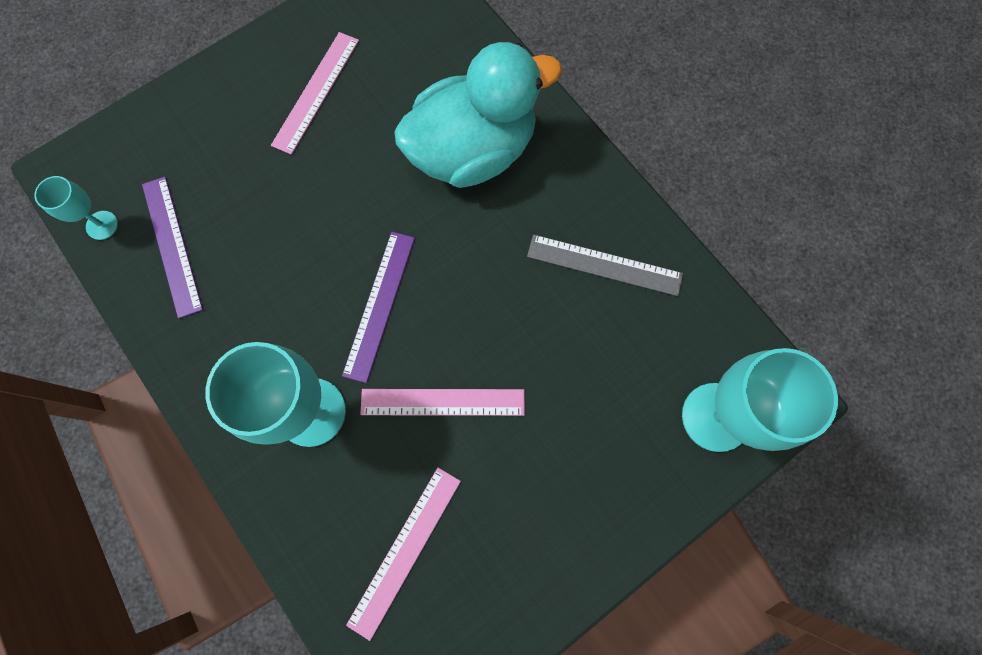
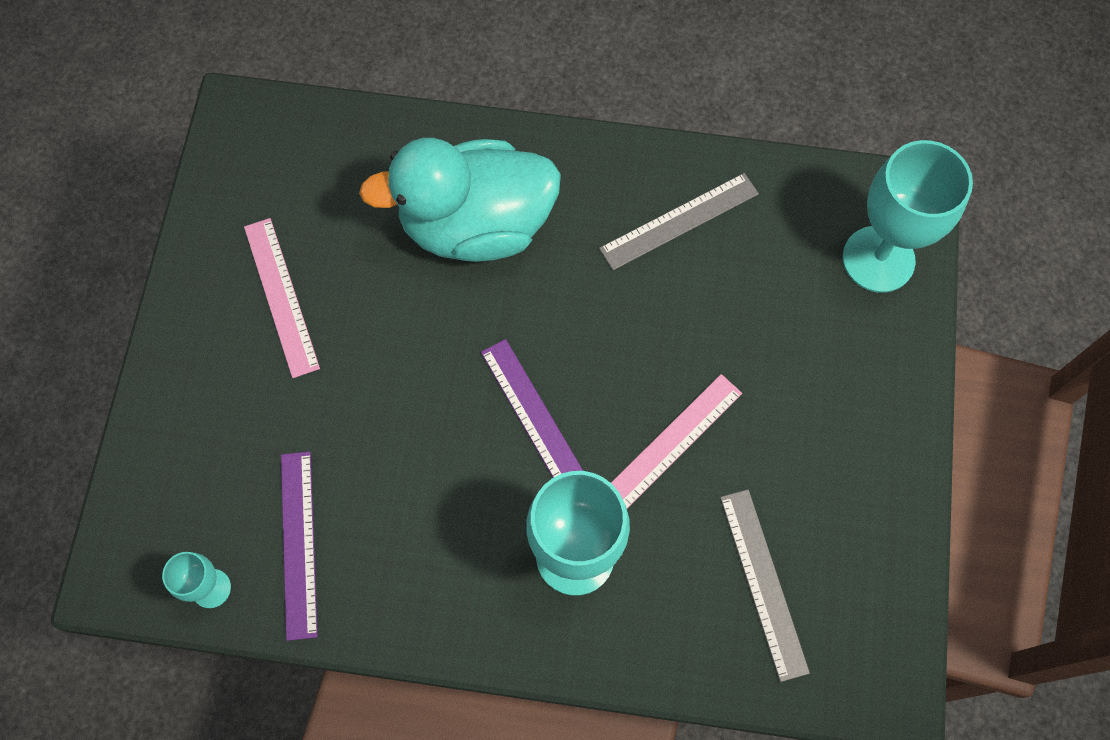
camera: 45 degrees left, 5 degrees down
purple ruler [142,177,203,319] -> purple ruler turned 60 degrees clockwise [281,451,318,641]
pink ruler [346,468,461,641] -> grey ruler [720,489,810,682]
turquoise duck [394,42,562,188] -> turquoise duck turned 120 degrees counterclockwise [359,138,561,262]

